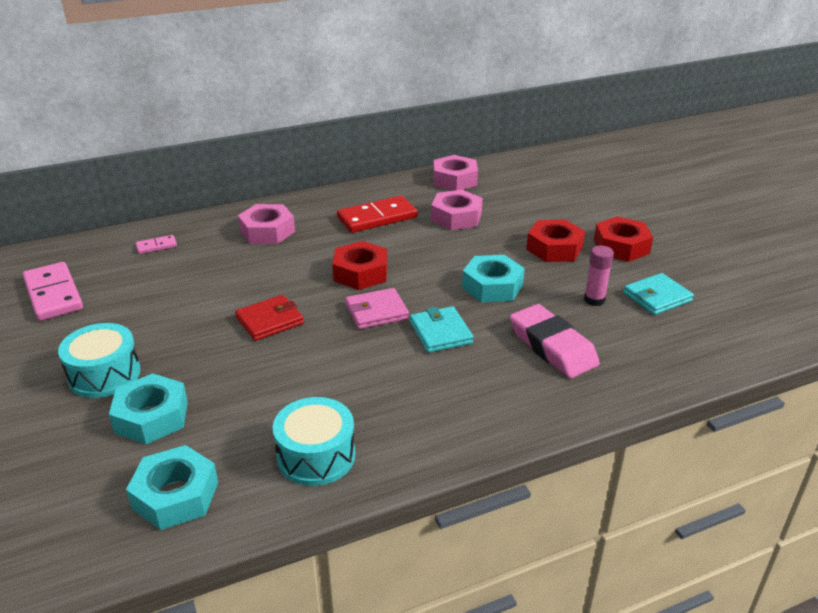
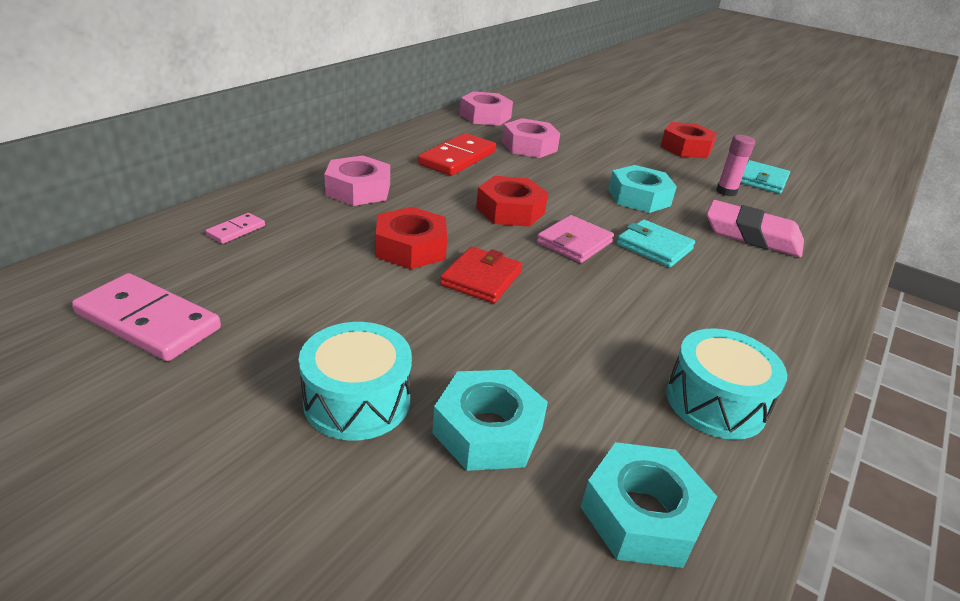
camera: 35 degrees left, 0 degrees up
red nut [526,219,585,262] -> red nut moved to [376,207,447,269]

